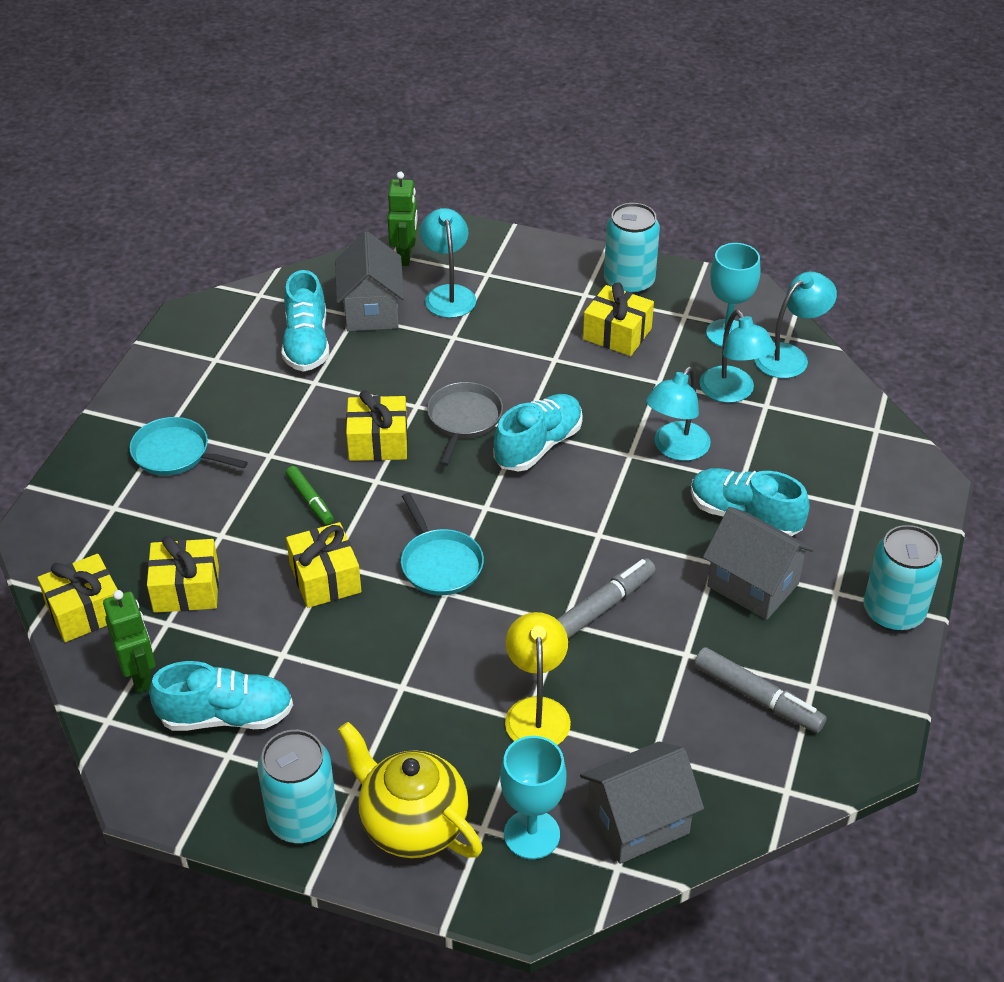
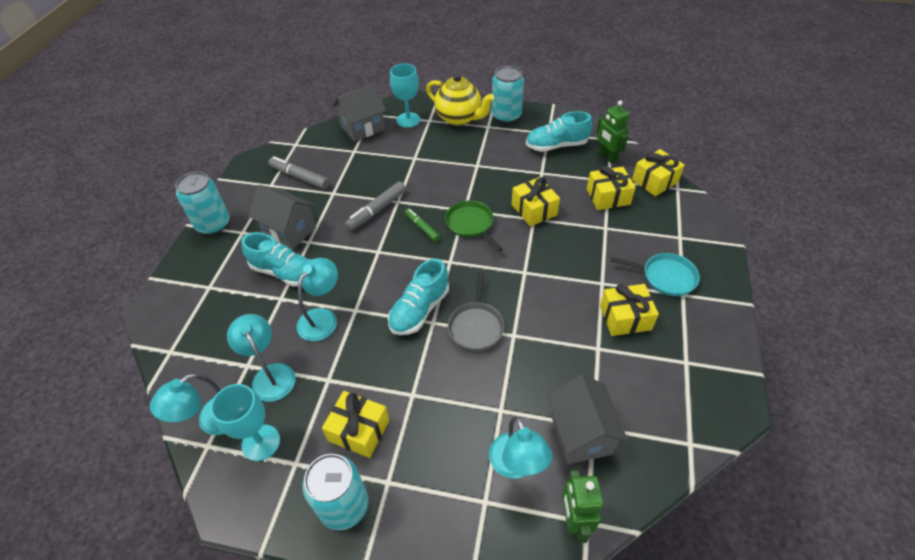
camera: 175 degrees right, 5 degrees up
turquoise shoe [282,270,329,372] -> none
green marker [286,466,334,525] -> green marker moved to [405,209,440,242]
yellow gift [346,390,408,461] -> yellow gift moved to [600,284,659,336]
turquoise pan [401,493,484,595] -> green pan [445,201,503,252]
yellow lamp [505,612,571,745] -> none

